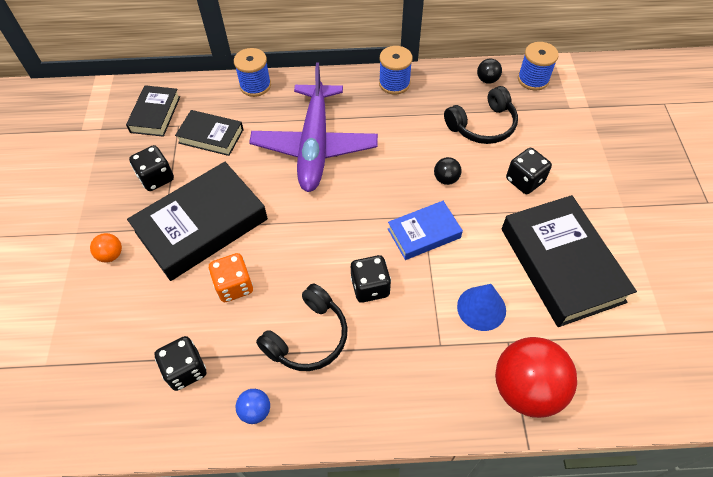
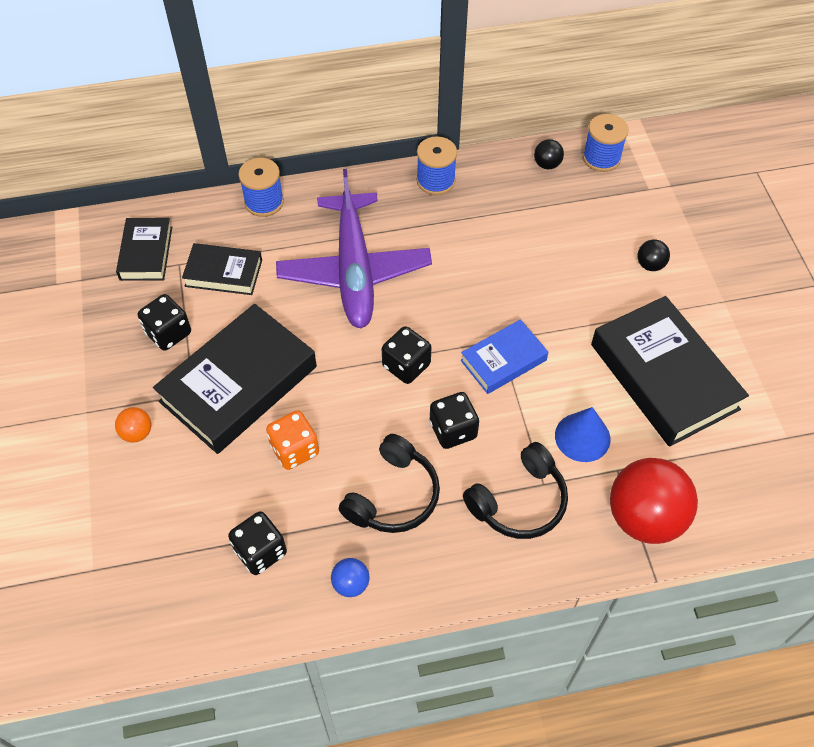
camera: 10 degrees left, 0 degrees up
black ball [434,157,462,185] -> black ball moved to [638,240,670,271]
black headphones [444,86,518,144] -> black headphones moved to [463,442,568,539]
black dice [506,148,552,194] -> black dice moved to [382,326,431,384]

